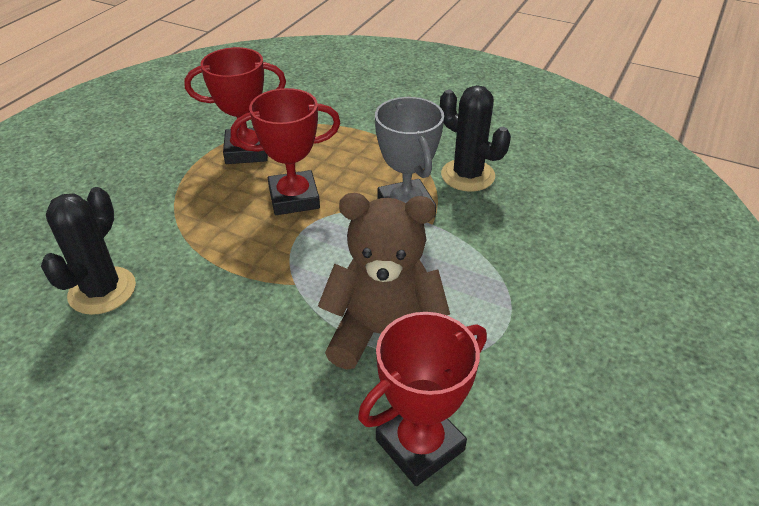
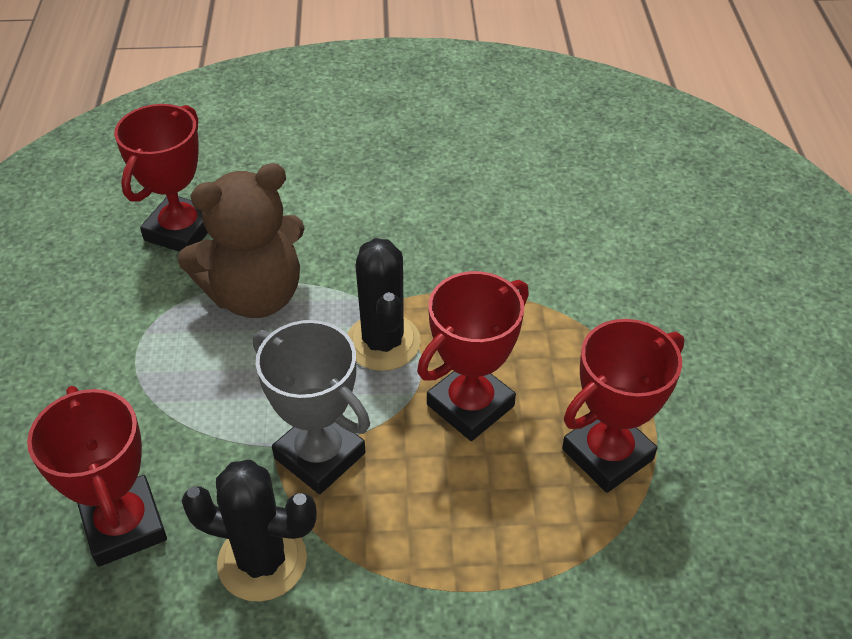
camera: 150 degrees right, 5 degrees up
black cactus [41,187,136,315] -> black cactus moved to [347,238,421,371]
none -> red trophy [27,386,167,567]

